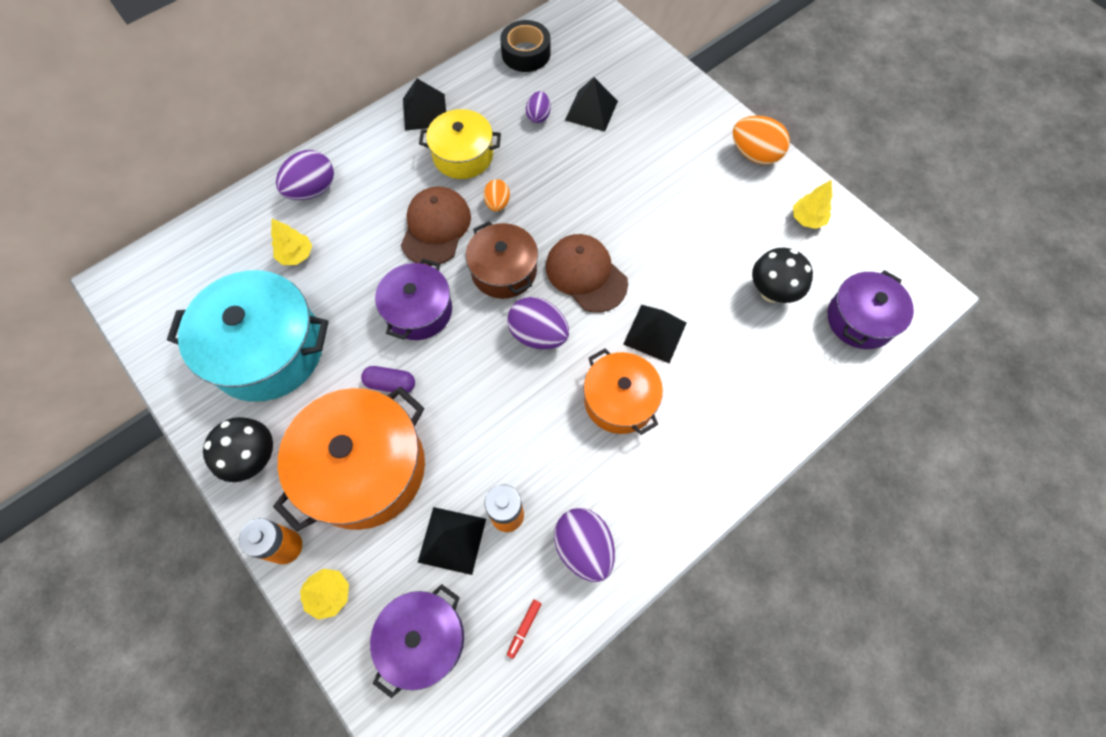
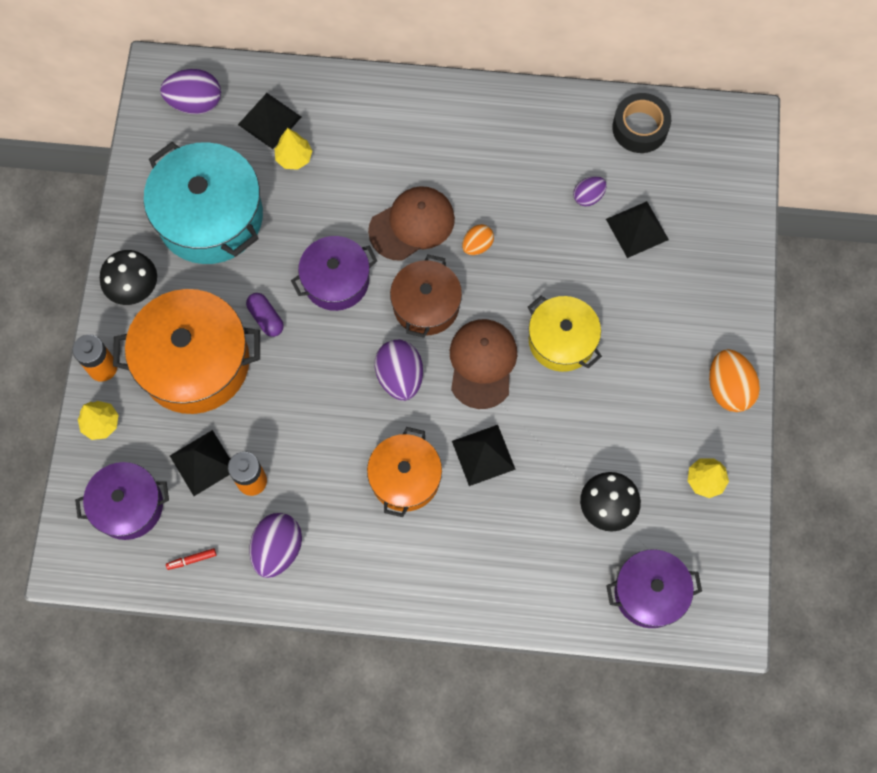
camera: 45 degrees right, 5 degrees up
purple egg [276,150,334,200] -> purple egg moved to [160,69,221,114]
black pyramid [403,79,446,131] -> black pyramid moved to [238,93,301,149]
yellow pot [419,109,501,179] -> yellow pot moved to [528,296,602,372]

